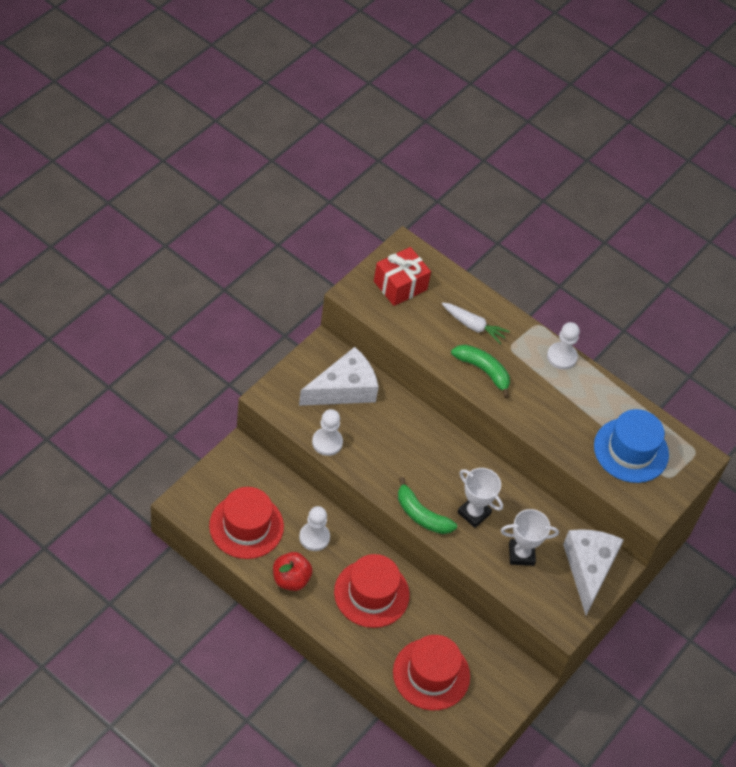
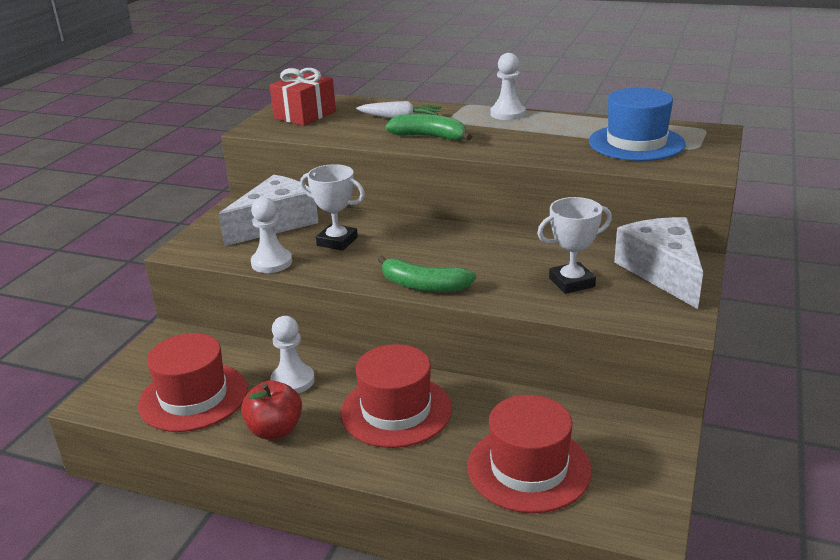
camera: 10 degrees left, 25 degrees down
white trophy [457,468,503,528] -> white trophy moved to [300,164,365,251]

